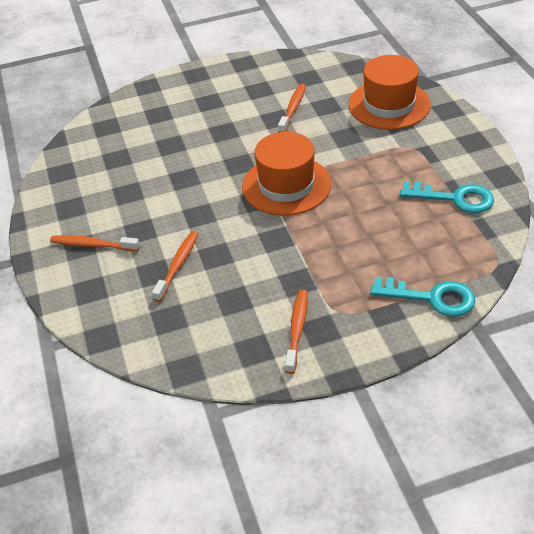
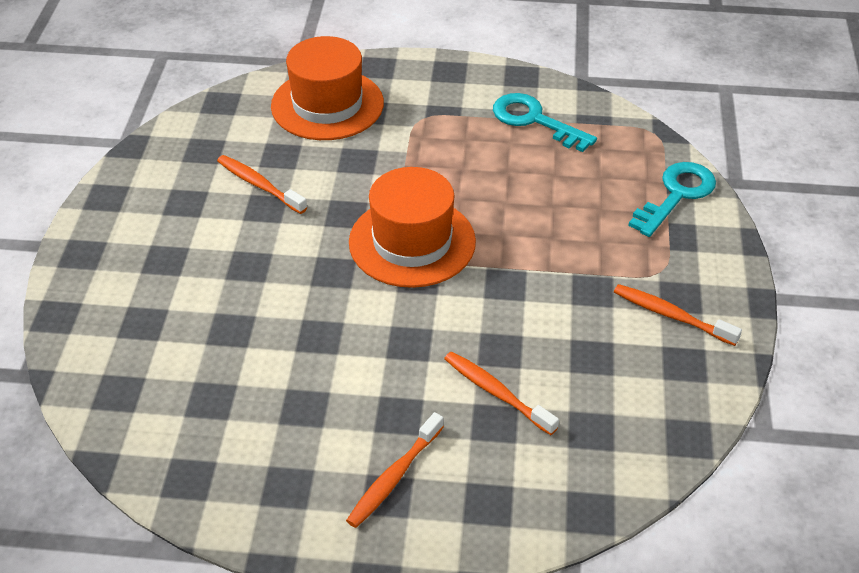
camera: 70 degrees left, 0 degrees up
turquoise key [400,182,494,213] -> turquoise key turned 90 degrees counterclockwise [493,93,597,152]

